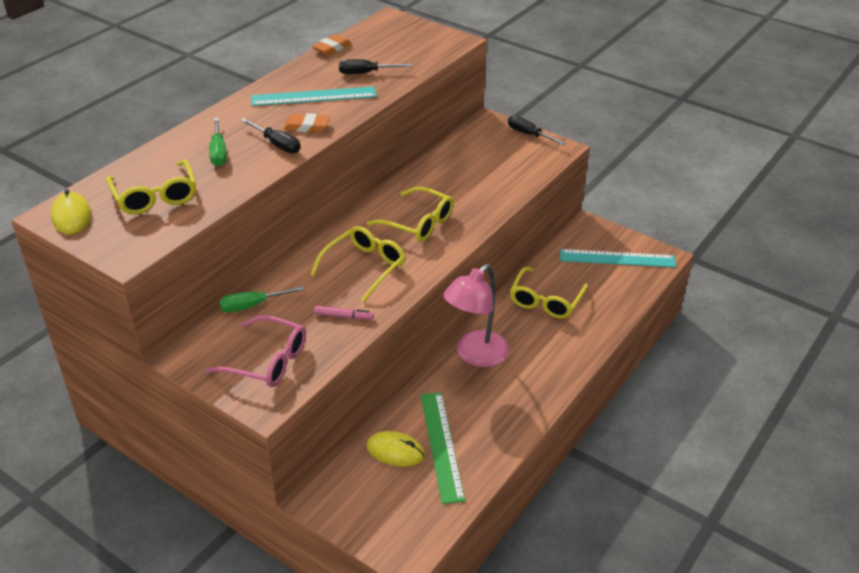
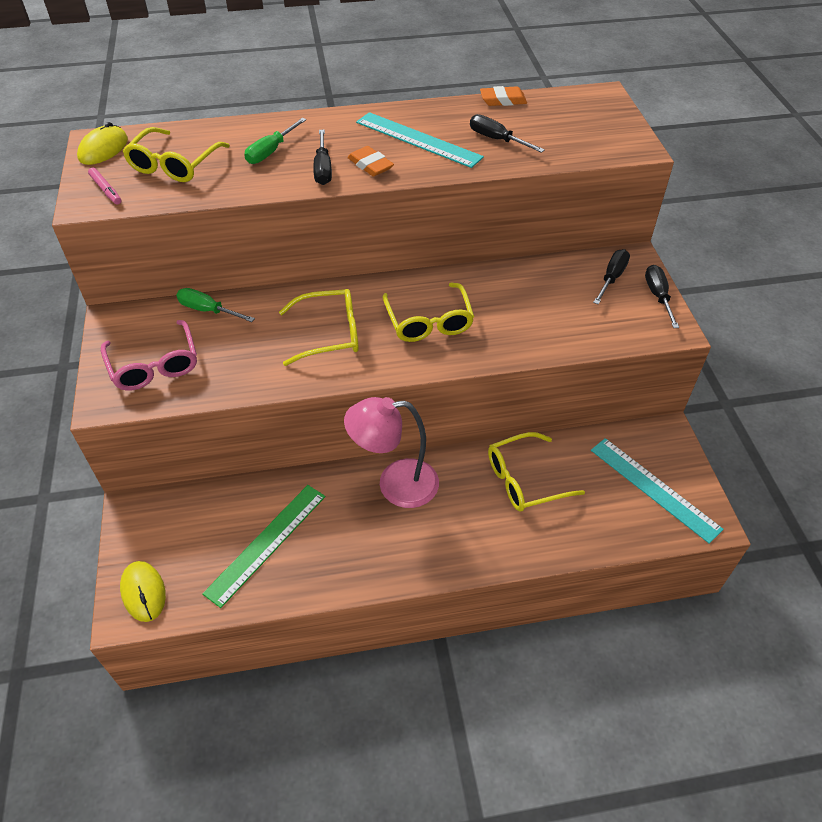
camera: 45 degrees right, 10 degrees up
pink marker [314,306,374,320] -> pink marker moved to [88,168,121,205]
yellow mouse [366,431,425,467] -> yellow mouse moved to [120,561,166,622]
none -> black screwdriver [593,249,630,304]

